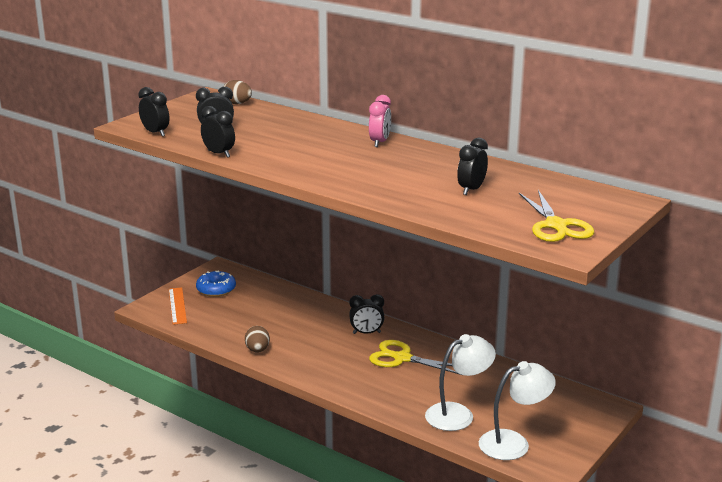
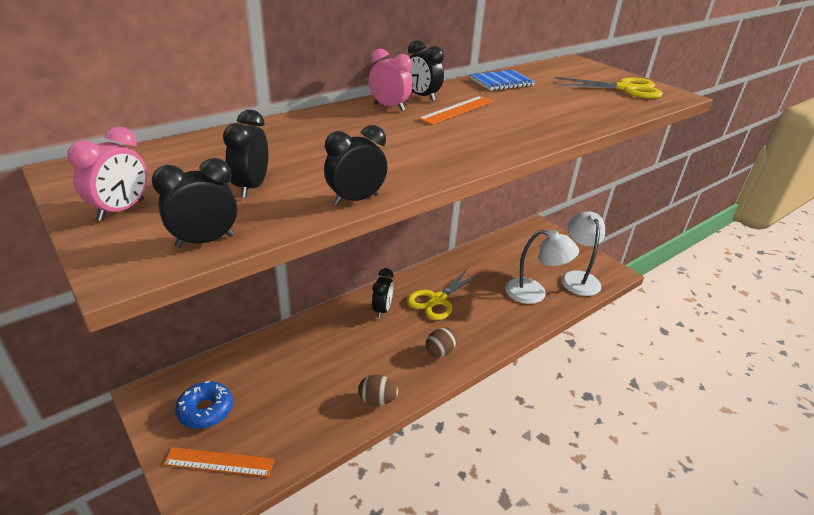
camera: 75 degrees left, 10 degrees up
brown egg [223,80,252,104] -> brown egg moved to [426,327,457,358]
white lamp [425,334,496,431] -> white lamp turned 120 degrees clockwise [505,230,579,304]
black clock [457,138,488,195] -> black clock moved to [408,40,444,101]
none -> pink clock [67,127,147,221]
none -> orange ruler [418,96,493,125]
none -> blue notebook [470,70,535,91]

